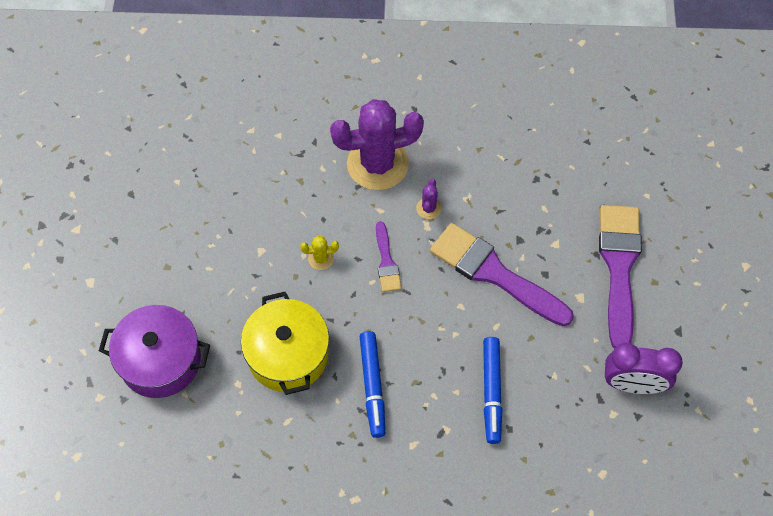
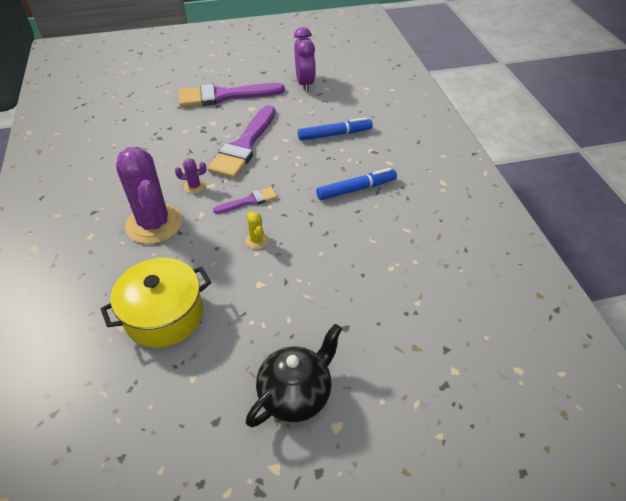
camera: 105 degrees left, 15 degrees down
purple pot [99,305,210,398] -> none
yellow pot [241,292,329,395] -> yellow pot moved to [100,258,211,348]
none -> black teapot [246,324,342,427]

